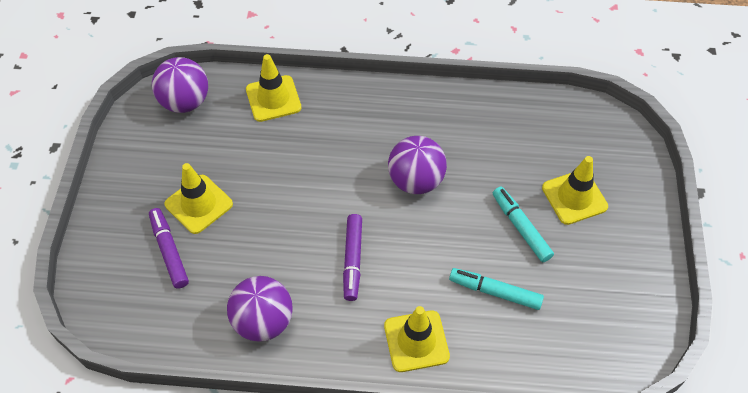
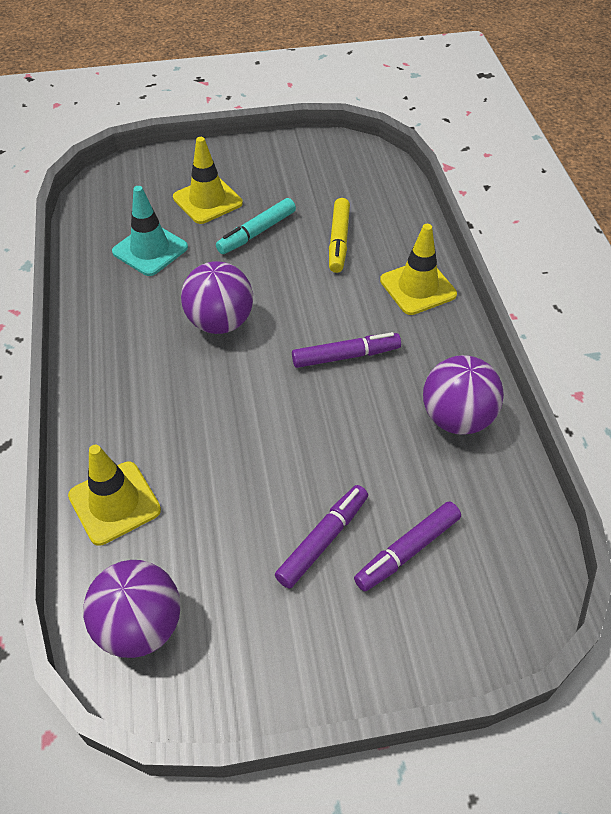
camera: 105 degrees left, 5 degrees down
yellow traffic cone [165,163,233,234] -> purple marker [275,485,368,589]
turquoise marker [449,268,544,310] -> yellow marker [329,198,350,273]
none -> turquoise traffic cone [112,186,188,276]

